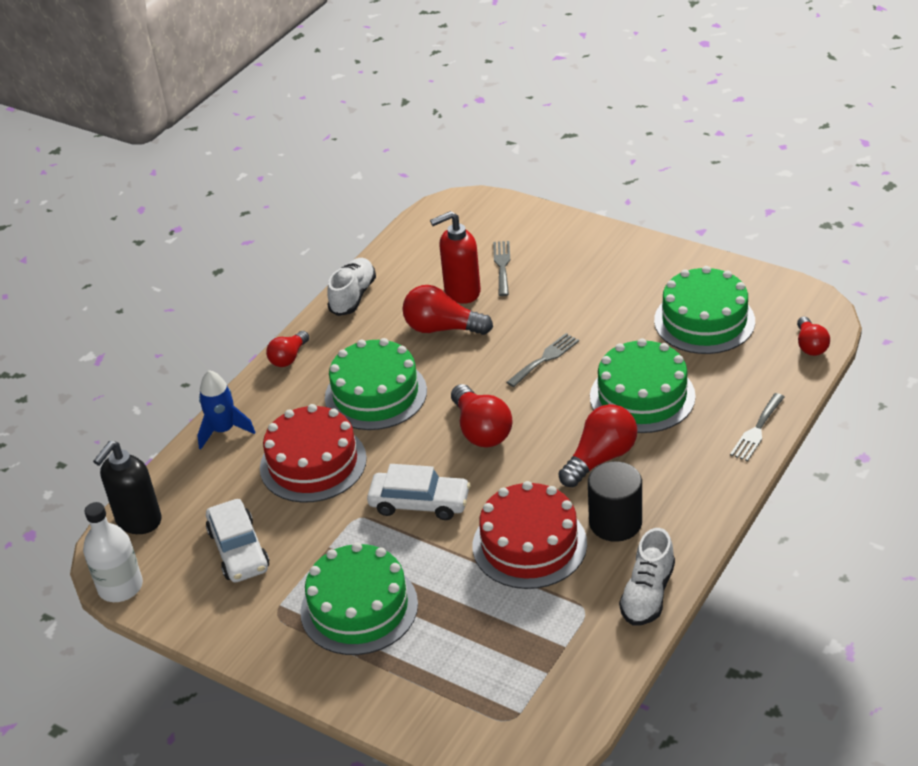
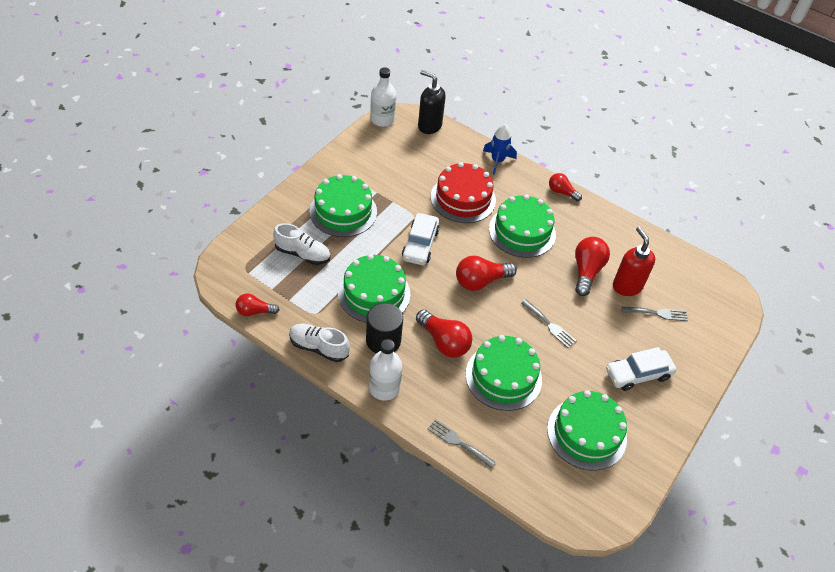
camera: 85 degrees right, 10 degrees up
white car [206,499,269,582] -> white car moved to [606,347,676,391]
white shoe [327,258,376,316] -> white shoe moved to [273,223,330,265]
red cake [473,481,587,589] -> green cake [338,254,410,323]
red light bulb [797,317,830,356] -> red light bulb moved to [236,293,280,316]
none -> white bottle [369,339,402,401]

